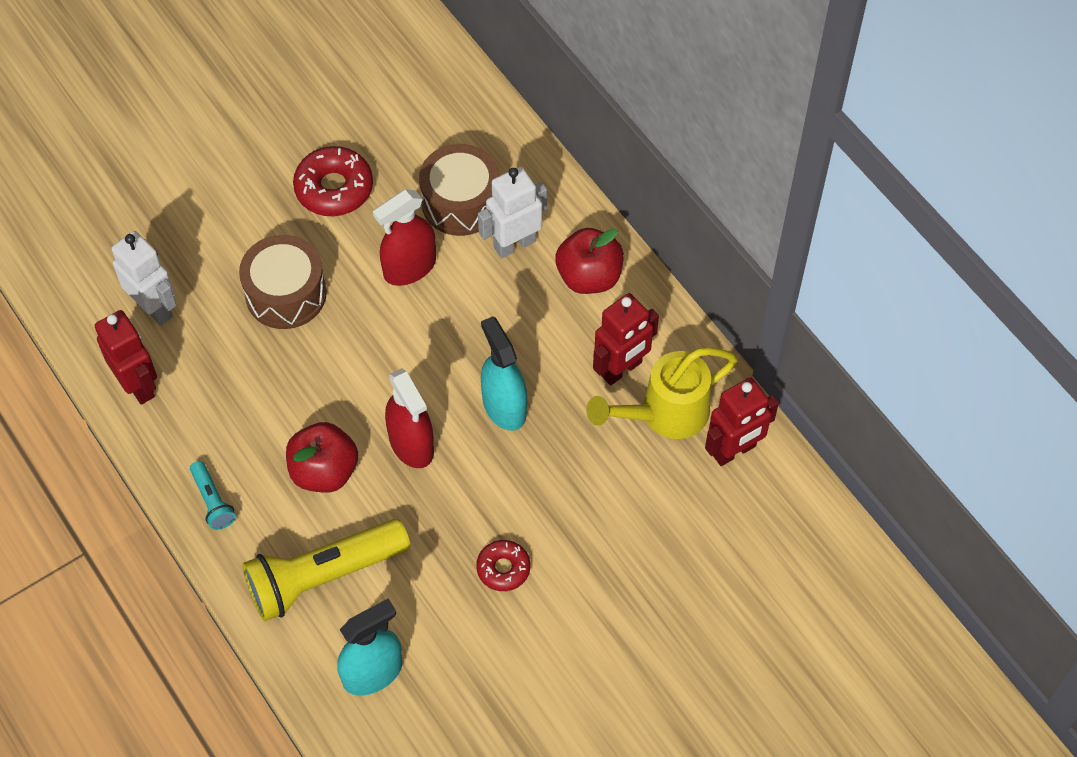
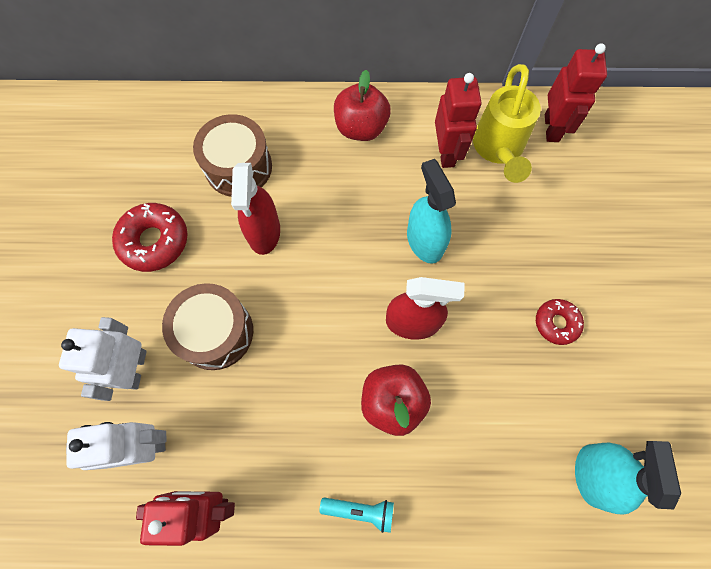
camera: 55 degrees left, 10 degrees up
yellow flashlight [242,519,410,621] -> none
white robot [478,167,547,258] -> white robot moved to [59,317,147,401]
turquoise spray bottle [481,316,527,431] -> turquoise spray bottle turned 60 degrees clockwise [407,159,456,264]

